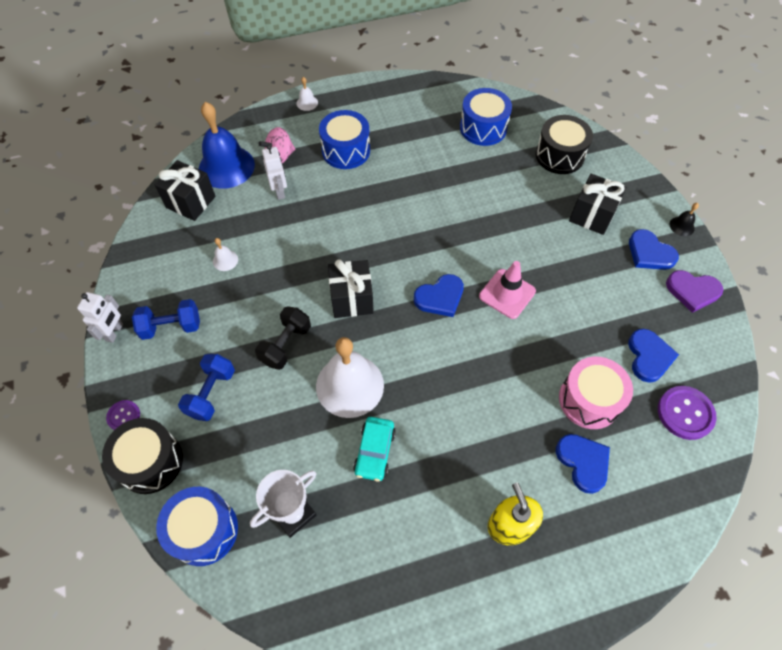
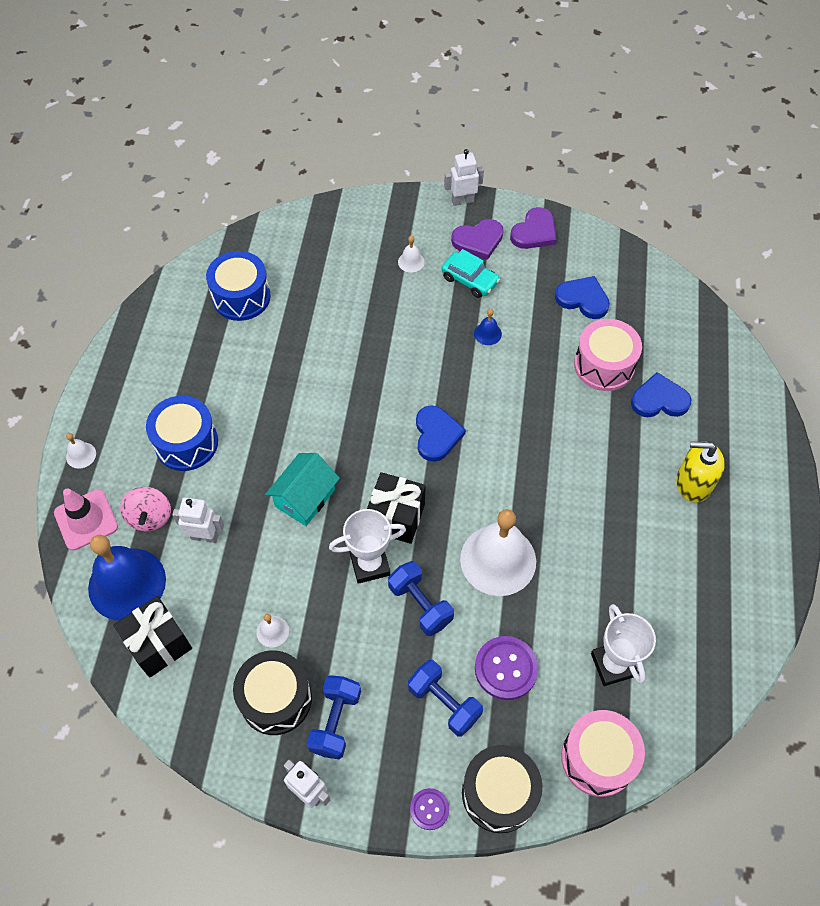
camera: 65 degrees left, 0 degrees up
blue drum [156,487,238,566] -> pink drum [561,710,645,797]
black dumbbell [255,306,311,370] -> blue dumbbell [388,561,454,636]
turquoise car [353,417,396,481] -> turquoise car moved to [441,249,500,298]
pink traffic cone [479,261,536,319] -> pink traffic cone moved to [54,488,118,551]
black drum [535,115,593,174] -> black drum moved to [233,650,312,735]
black gift [569,174,626,235] -> white bell [398,236,425,273]
blue heart [629,229,679,270] -> purple heart [451,219,504,260]
purple button [658,386,717,440] -> purple button moved to [475,636,539,700]
black bell [670,203,699,236] -> white robot [444,149,484,206]
none -> turquoise house [265,453,340,526]
none -> white trophy [329,509,406,584]
none -> blue bell [474,309,502,345]

